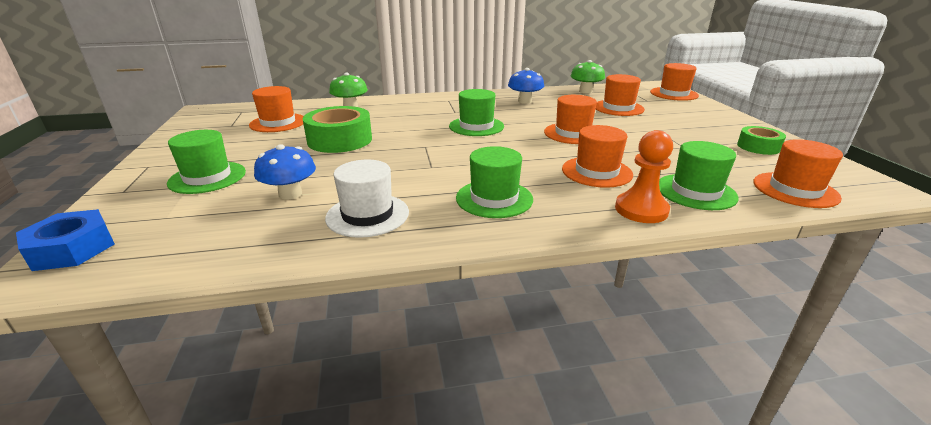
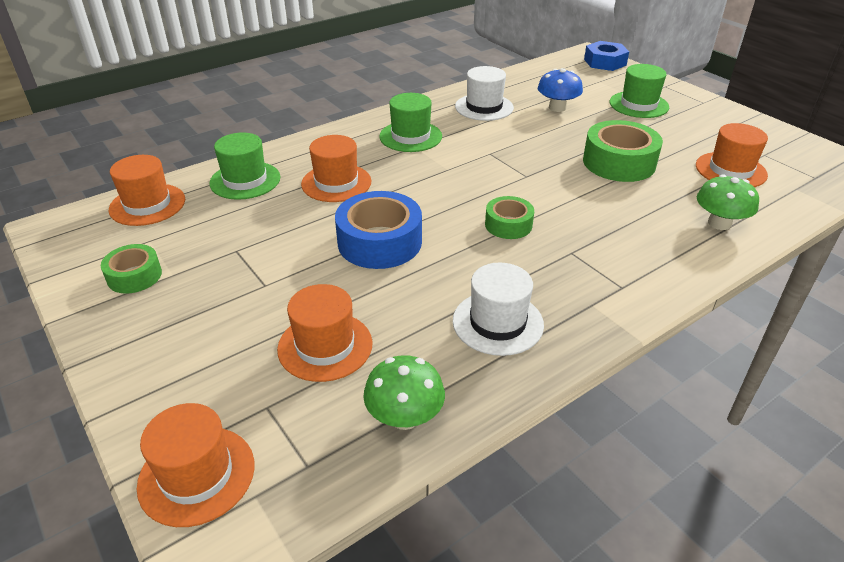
camera: 155 degrees right, 10 degrees up
green hat [449,89,504,136] -> green tape [485,196,534,239]
blue mushroom [508,68,544,104] -> white hat [453,263,544,356]
orange hat [544,95,597,144] -> blue tape [335,191,422,269]
orange pawn [615,130,673,223] -> none

